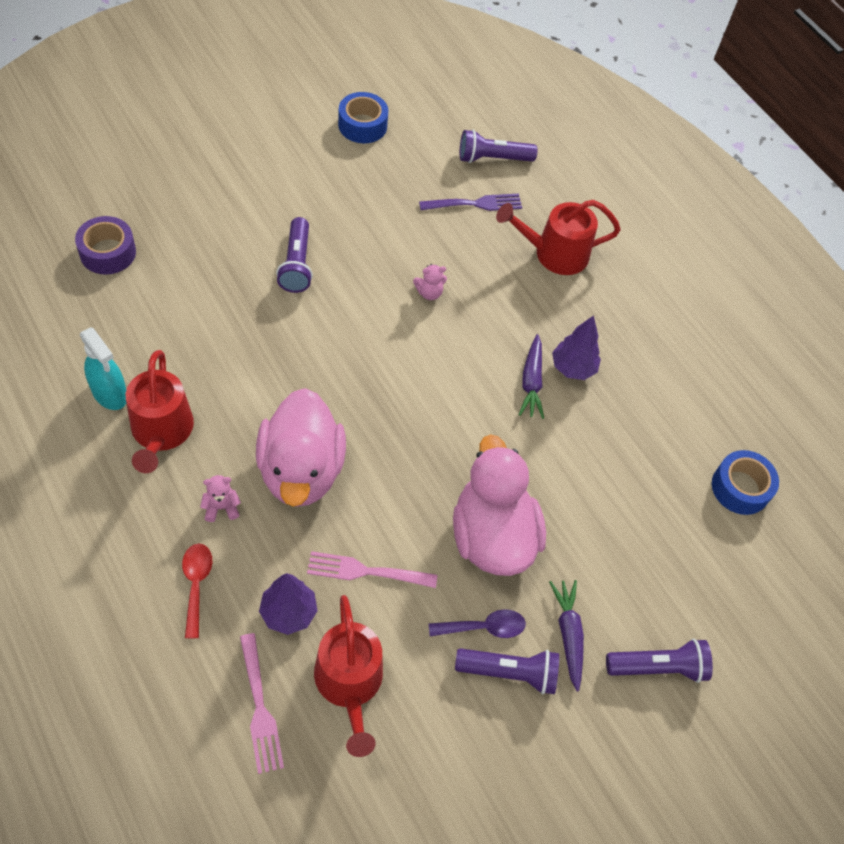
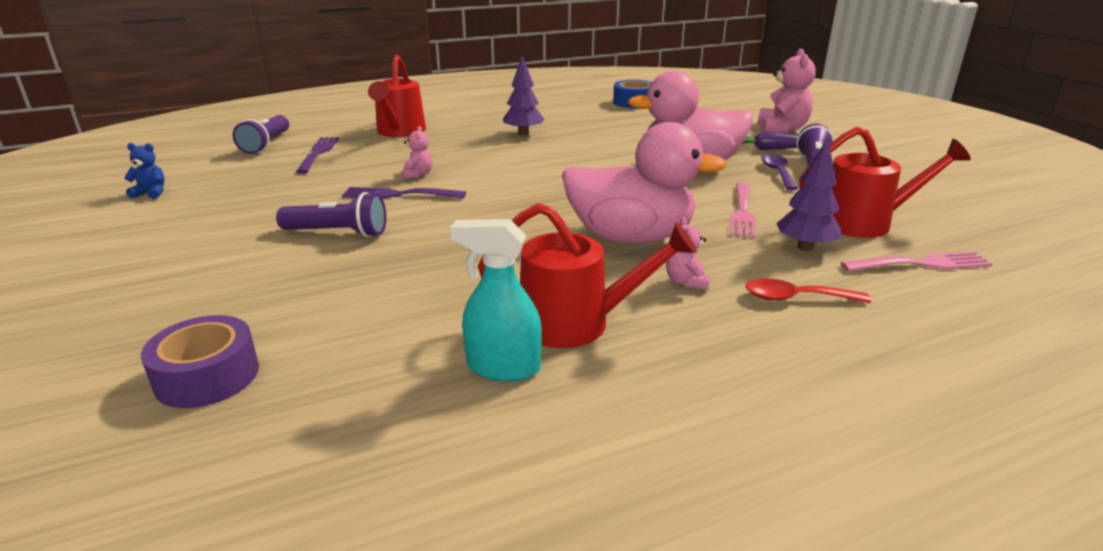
camera: 75 degrees left, 30 degrees down
turquoise spray bottle [80,327,126,410] -> turquoise spray bottle turned 135 degrees counterclockwise [450,219,542,382]
blue tape [338,92,388,143] -> blue teddy bear [124,143,165,199]
purple carrot [519,334,544,419] -> none
purple flashlight [606,639,713,683] -> pink teddy bear [758,48,816,133]
none -> purple fork [342,187,466,199]

